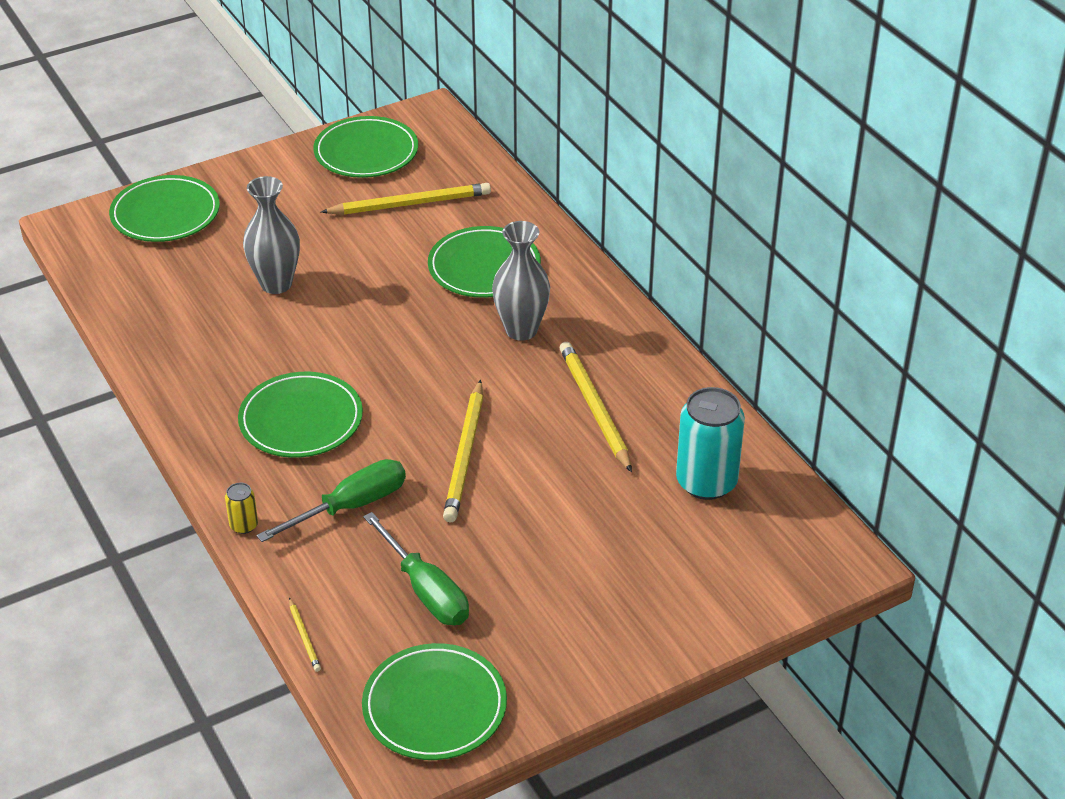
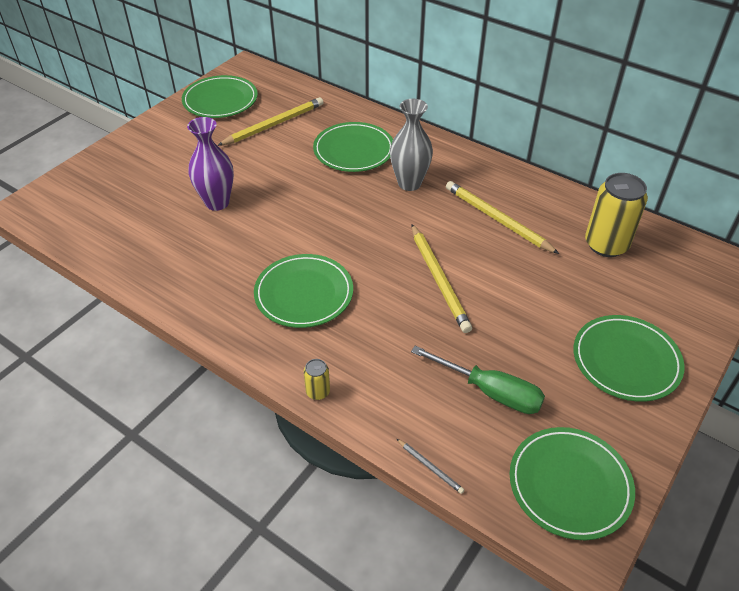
camera: 25 degrees left, 5 degrees up
green plate [109,175,220,242] -> green plate moved to [573,315,685,402]
grey vase [243,176,300,294] -> purple vase [187,117,234,211]
green screwdriver [256,459,406,542] -> none
yellow pencil [289,598,321,672] -> grey pencil [397,439,464,494]
turquoise can [676,387,745,500] -> yellow can [585,173,648,257]

